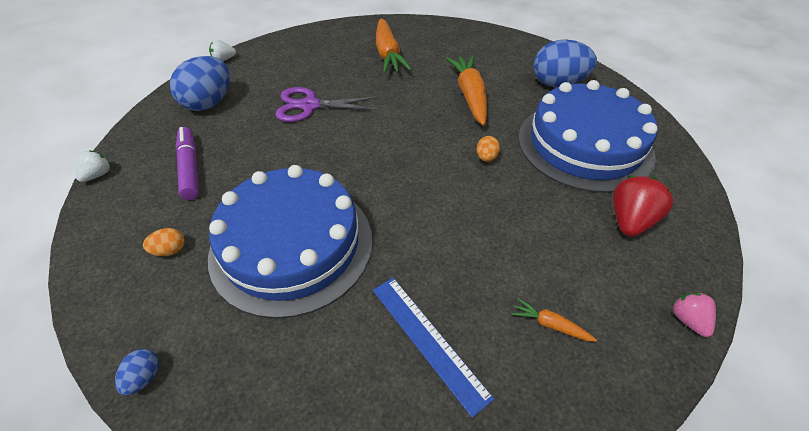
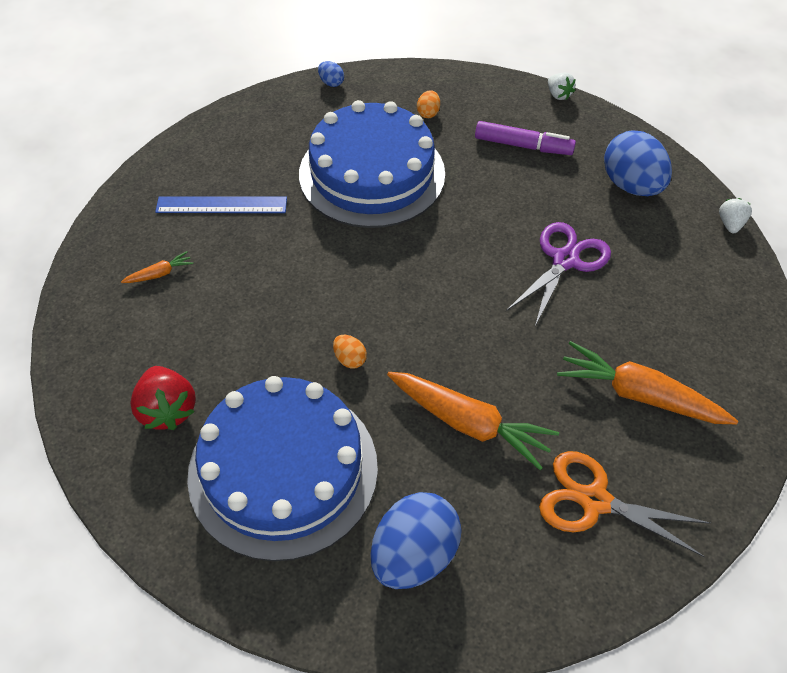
camera: 125 degrees right, 5 degrees up
pink strawberry [672,293,716,337] -> none
none -> orange scissors [539,451,711,557]

